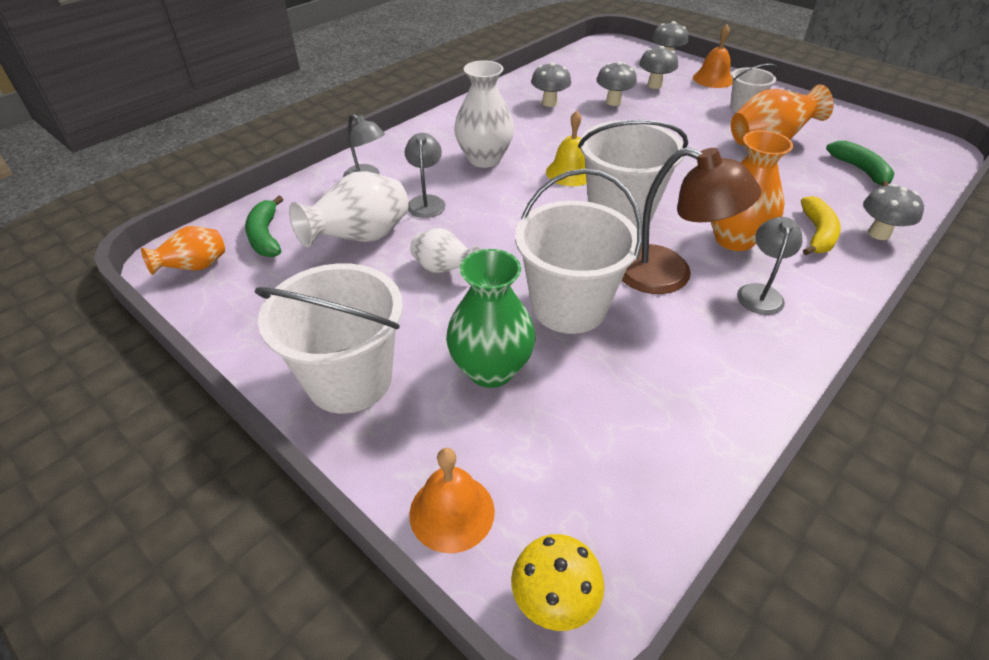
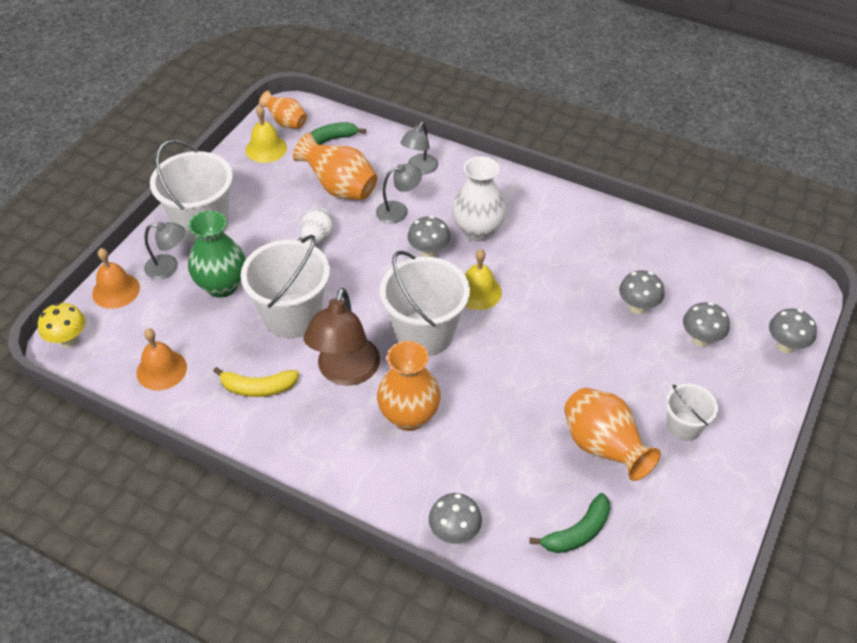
camera: 75 degrees right, 5 degrees up
white vase [289,171,409,247] -> orange vase [293,133,377,200]
grey mushroom [531,62,571,107] -> grey mushroom moved to [408,216,450,257]
orange bell [693,25,733,88] -> orange bell moved to [136,328,187,390]
grey lamp [737,217,803,315] -> grey lamp moved to [144,222,185,279]
yellow banana [801,196,841,255] -> yellow banana moved to [213,367,299,397]
none -> yellow bell [246,105,287,163]

